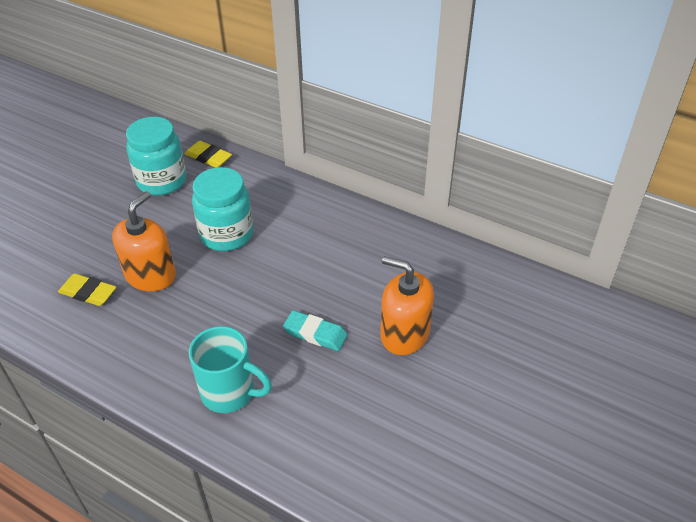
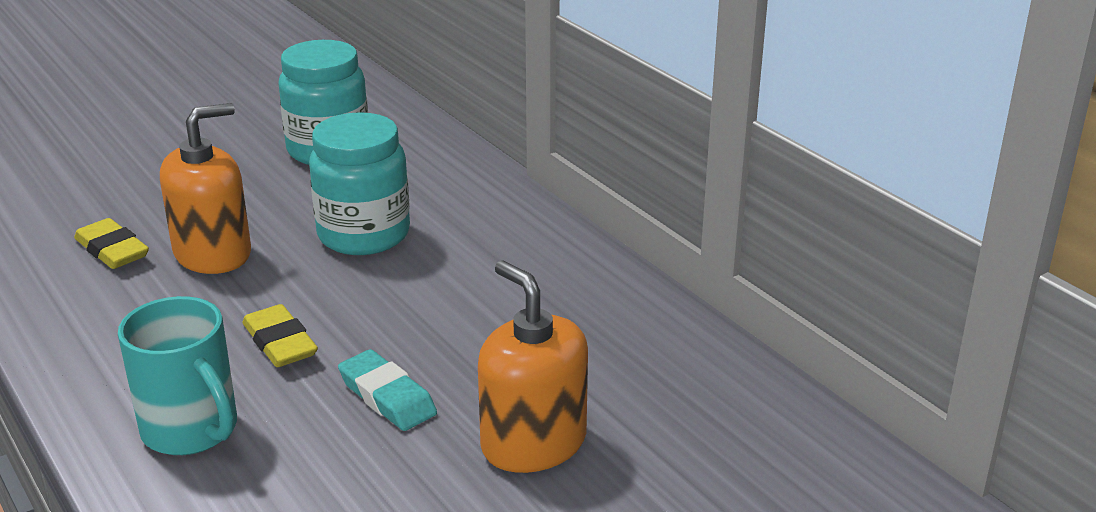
camera: 25 degrees right, 15 degrees down
yellow eraser [185,141,232,168] -> yellow eraser moved to [242,304,318,367]

